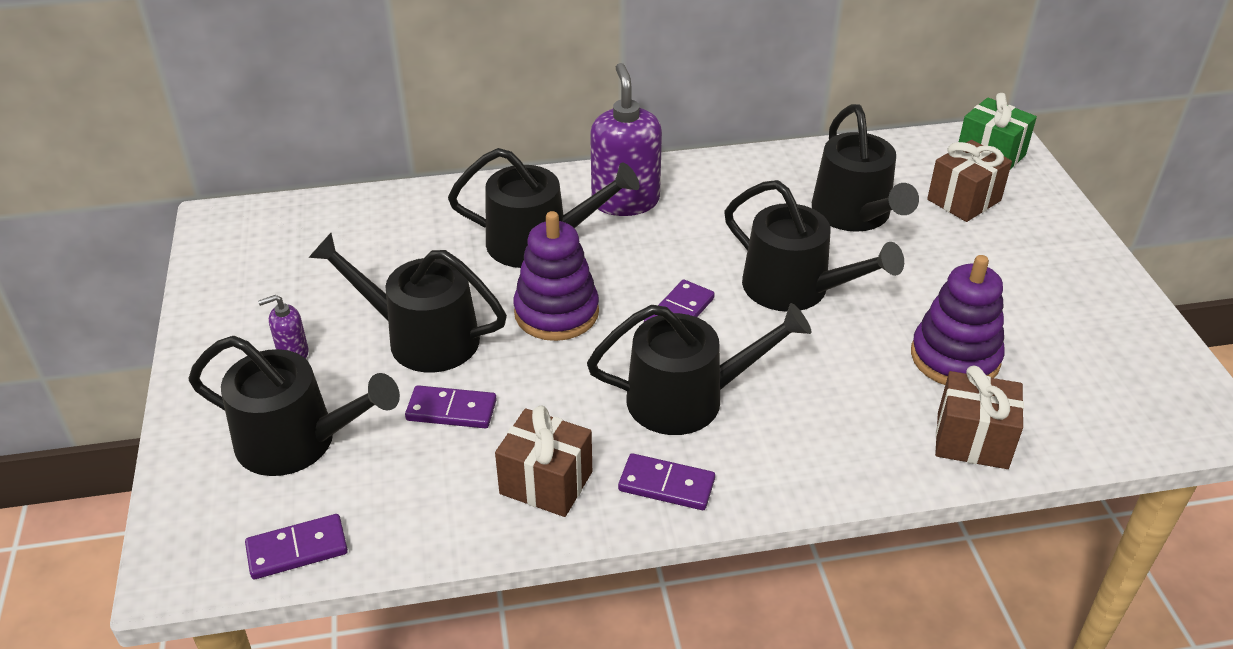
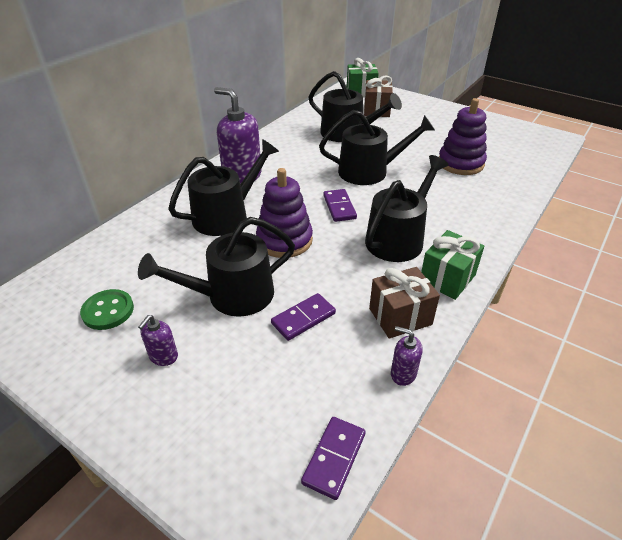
camera: 45 degrees left, 0 degrees up
black watering can [188,336,400,476] -> none
purple domino [618,453,715,510] -> green gift [421,230,484,300]
brown gift [935,365,1024,469] -> none
none -> green button [80,289,134,330]
none -> purple soap dispenser [391,326,423,386]

